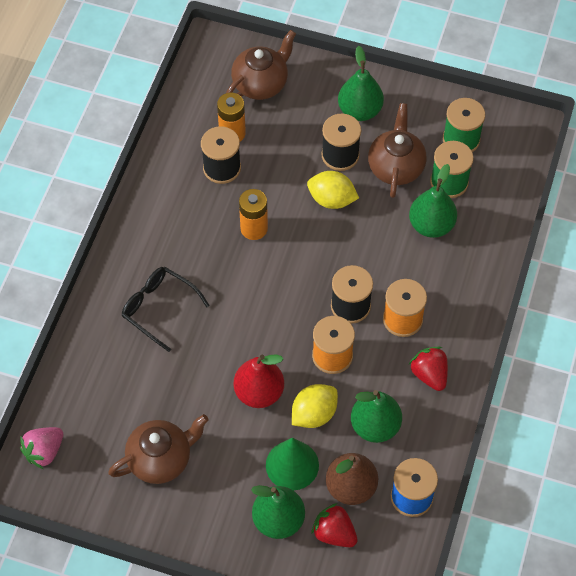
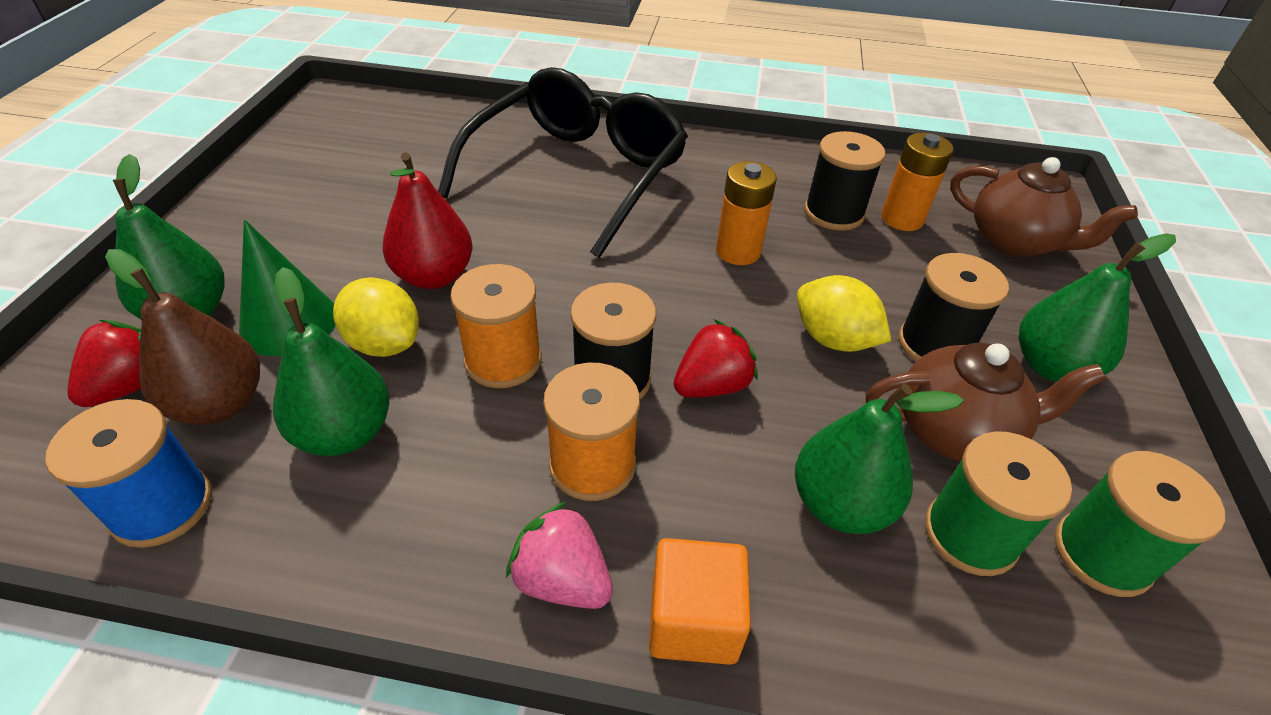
camera: 80 degrees right, 15 degrees down
pink strawberry [20,427,63,469] -> pink strawberry moved to [506,502,613,609]
brown teapot [108,414,209,484] -> none
black glasses [122,267,210,352] -> black glasses [438,67,688,258], size x1.91
yellow lemon [307,171,359,209] -> yellow lemon turned 60 degrees counterclockwise [797,275,891,352]
red strawberry [409,347,448,391] -> red strawberry moved to [674,319,758,397]
none -> orange cube [649,538,751,665]

